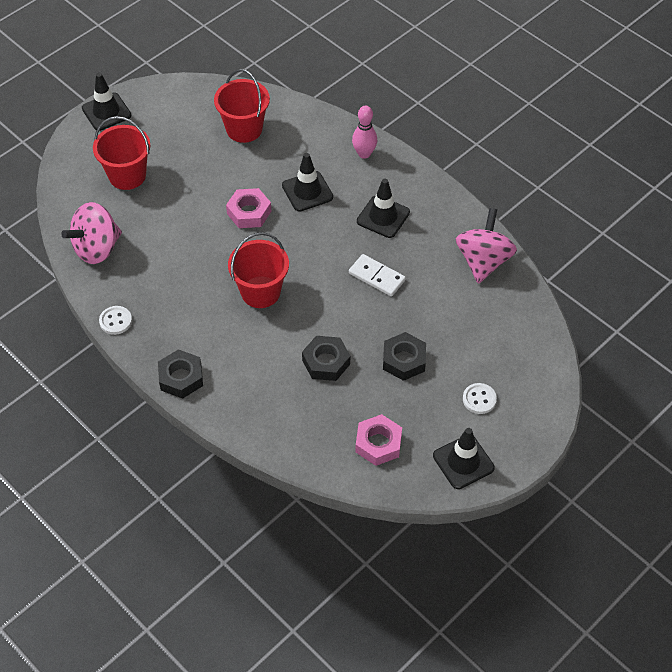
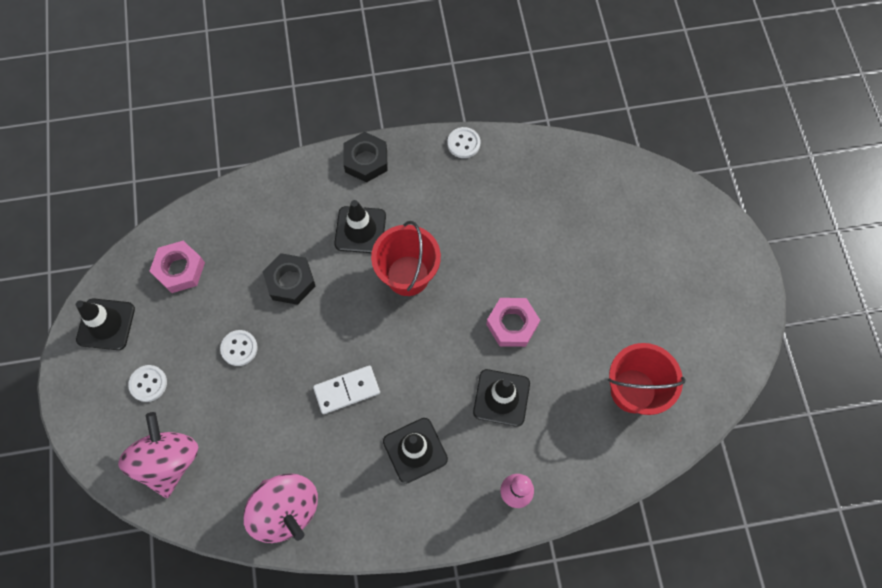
camera: 125 degrees right, 15 degrees up
pink spinning top [61,202,122,264] -> pink spinning top moved to [118,412,198,498]
black traffic cone [82,73,131,131] -> black traffic cone moved to [334,200,386,253]
red bucket [93,116,151,190] -> none
black nut [383,332,426,381] -> white button [220,330,258,366]

